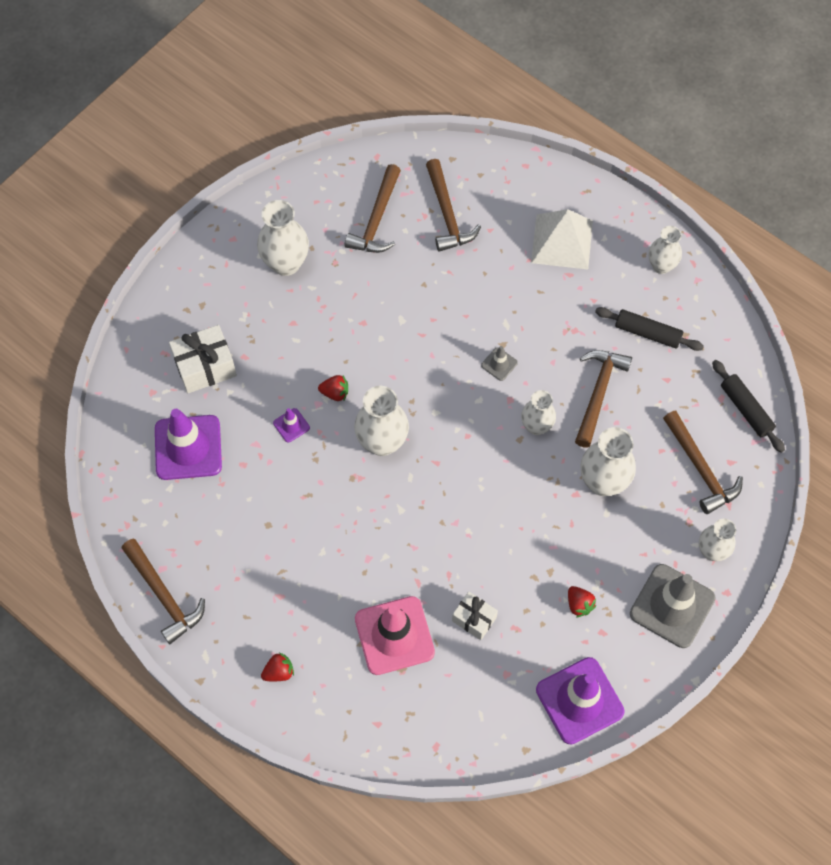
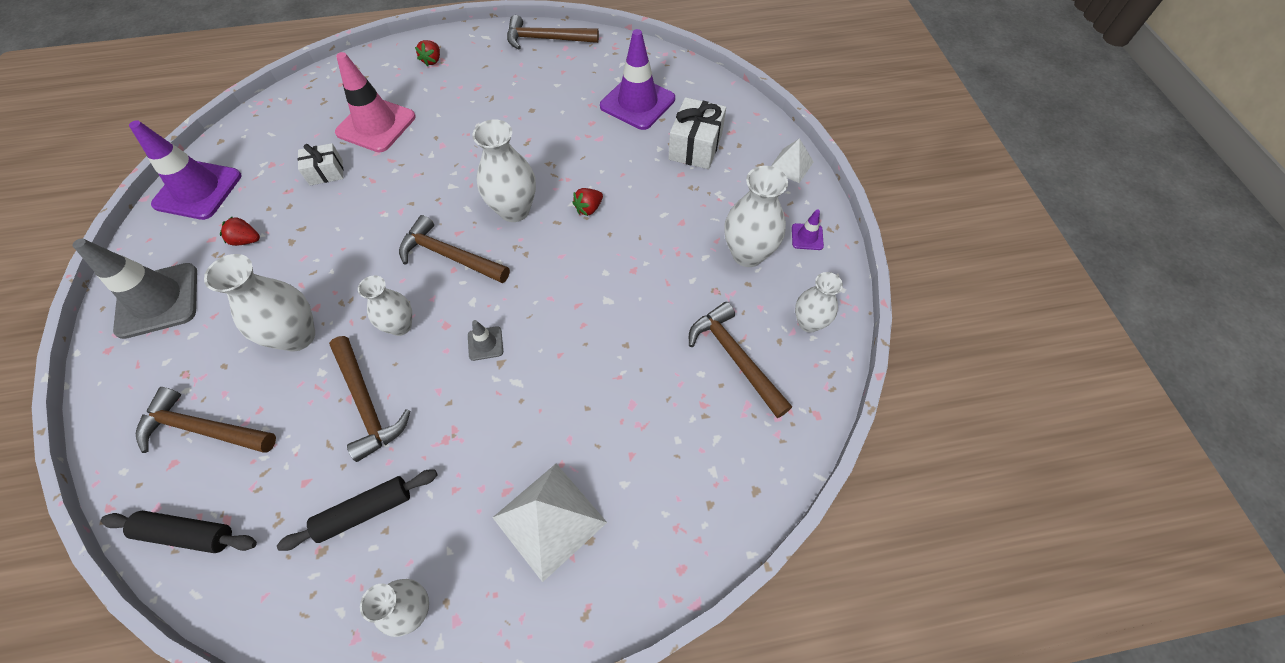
camera: 130 degrees right, 5 degrees down
purple traffic cone [273,408,310,443] -> purple traffic cone moved to [792,209,824,250]
brown hammer [426,159,481,252] -> brown hammer moved to [399,215,510,283]
white vase [699,518,736,561] -> white vase moved to [795,272,843,333]
none -> white pyramid [771,138,814,183]

